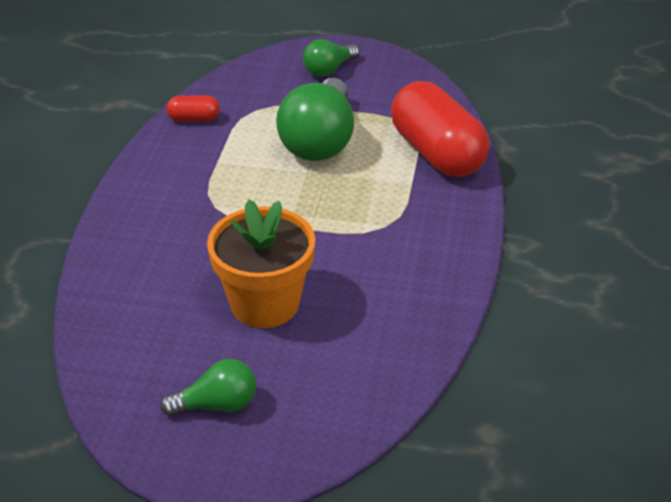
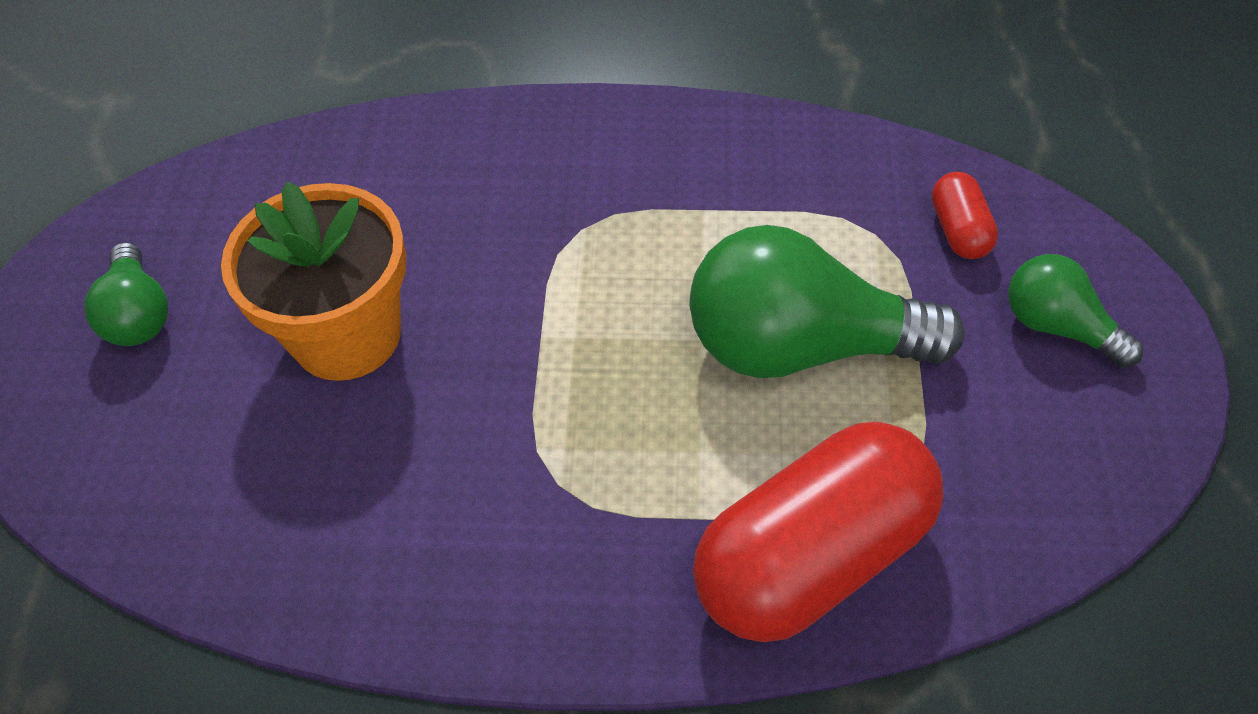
camera: 85 degrees right, 15 degrees up
red capsule [167,95,220,122] -> red capsule moved to [932,172,998,259]

